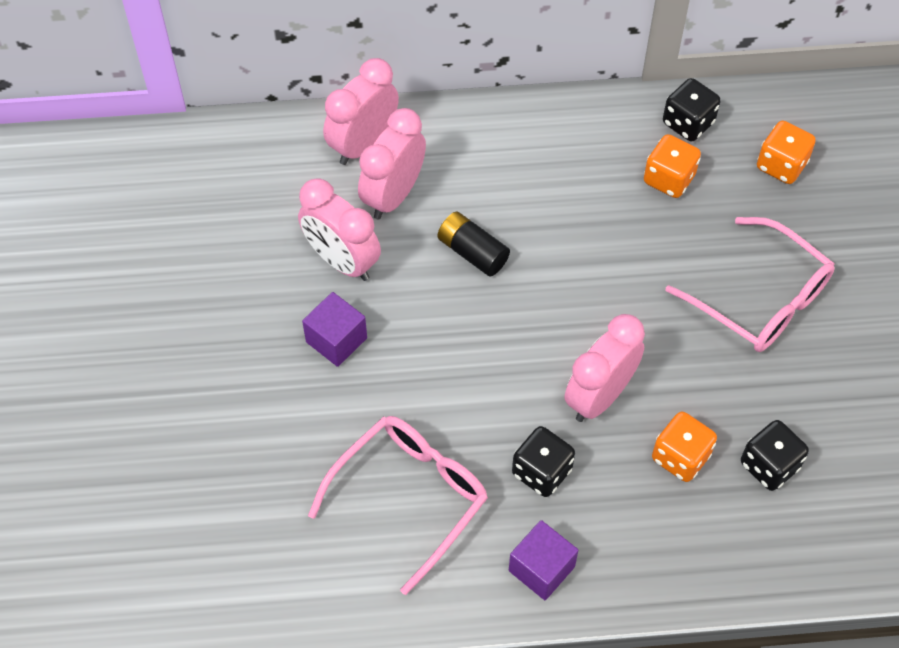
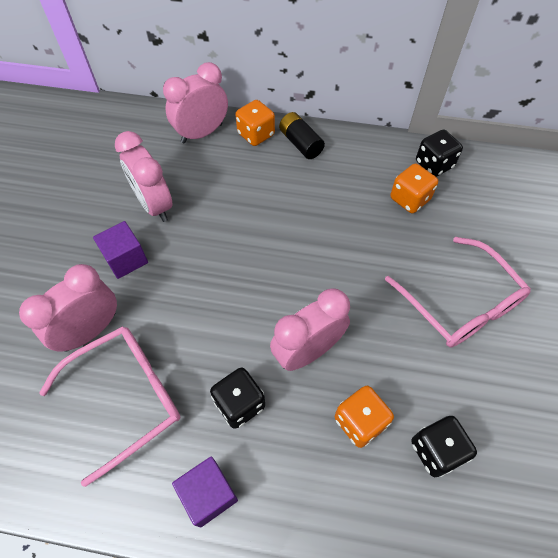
camera: 15 degrees right, 0 degrees up
pink clock [358,108,426,220] -> pink clock moved to [19,264,117,352]
black battery [437,212,510,276] -> black battery moved to [279,112,325,159]
orange dice [757,121,816,184] -> orange dice moved to [236,100,275,146]

